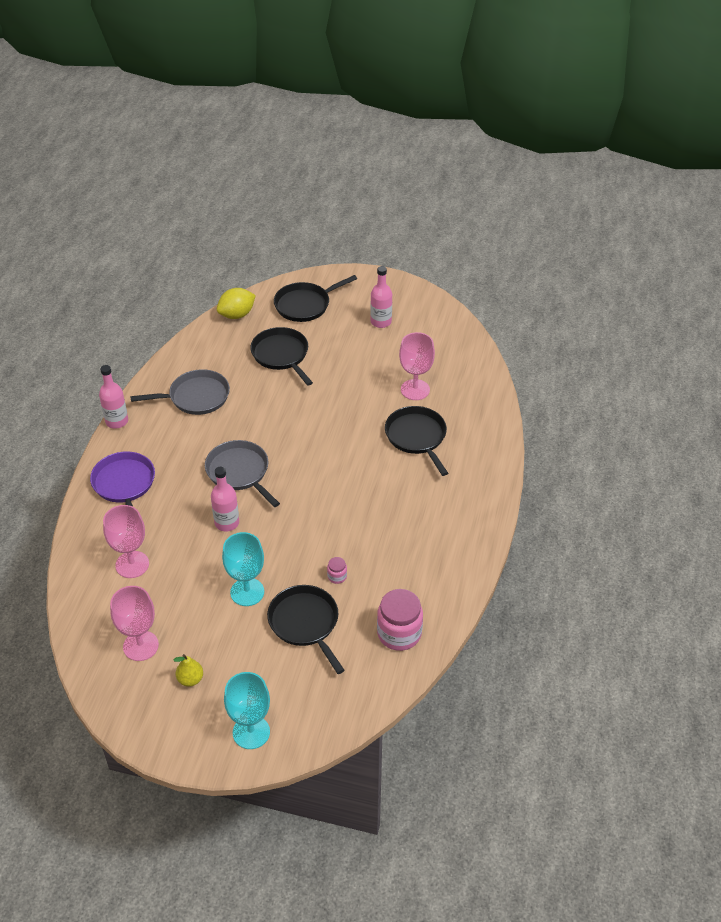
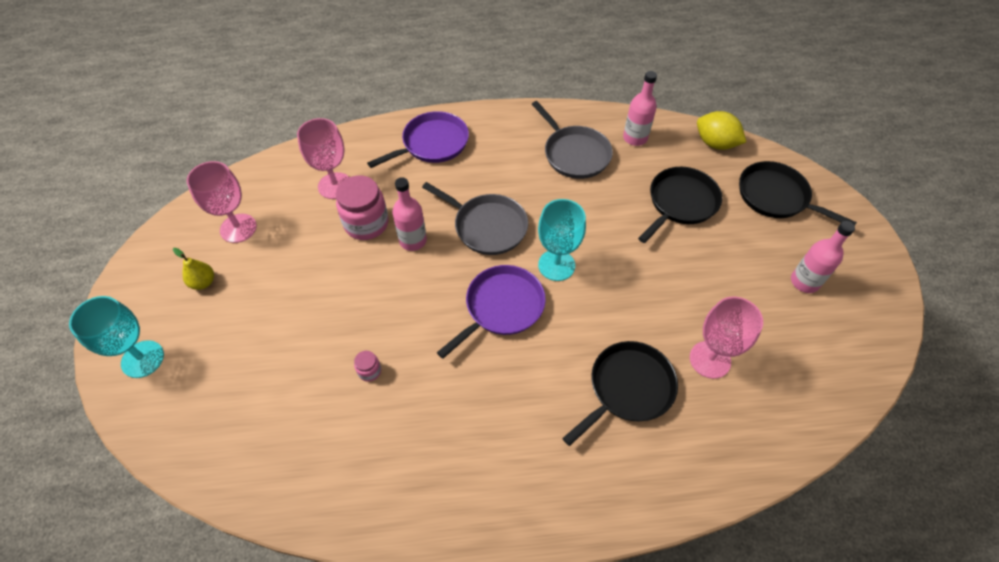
camera: 70 degrees right, 10 degrees up
pink bottle [99,365,128,429] -> pink bottle moved to [623,71,657,146]
grey pan [205,440,280,507] -> grey pan turned 90 degrees clockwise [422,182,528,255]
turquoise goblet [222,532,264,606] -> turquoise goblet moved to [538,199,586,281]
black pan [267,585,345,674] -> none
pink jar [377,589,423,651] -> pink jar moved to [336,175,388,240]
none -> purple pan [437,265,546,359]

